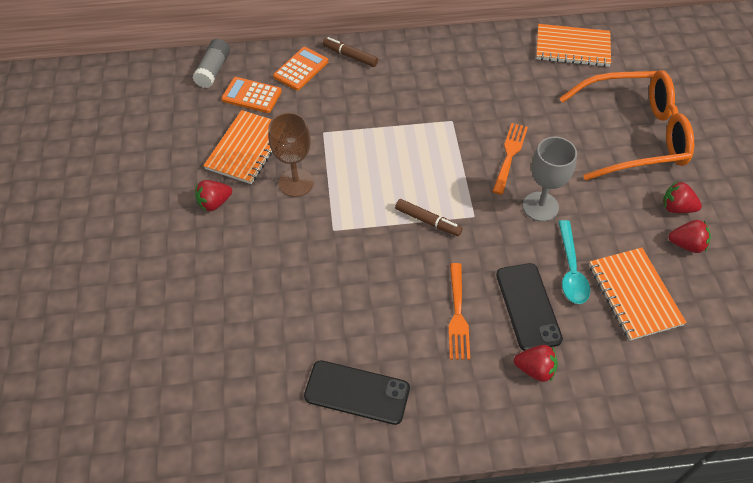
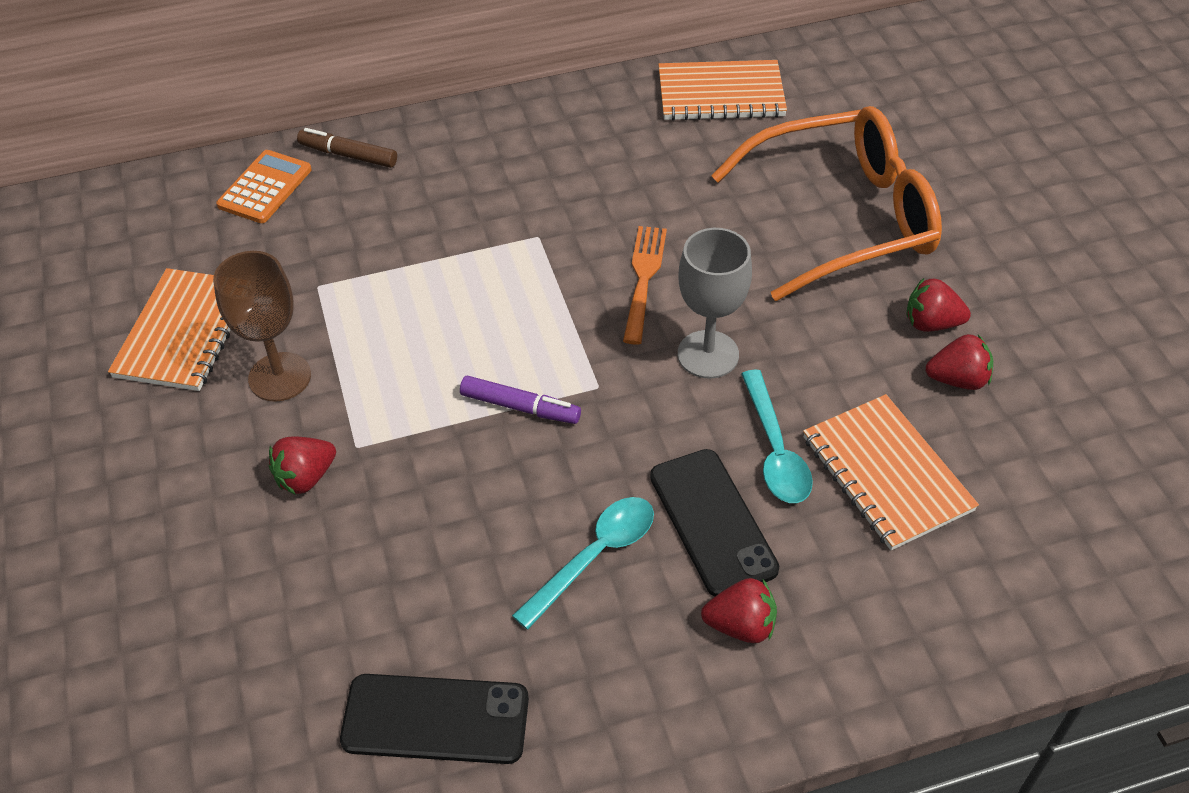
camera: 10 degrees left, 5 degrees down
grey glue stick [193,39,230,88] -> none
red strawberry [195,180,232,211] -> red strawberry moved to [269,436,336,495]
orange calculator [221,77,282,113] -> none
brown marker [395,199,463,236] -> purple marker [460,375,581,424]
orange fork [448,263,470,360] -> turquoise spoon [512,497,654,630]

